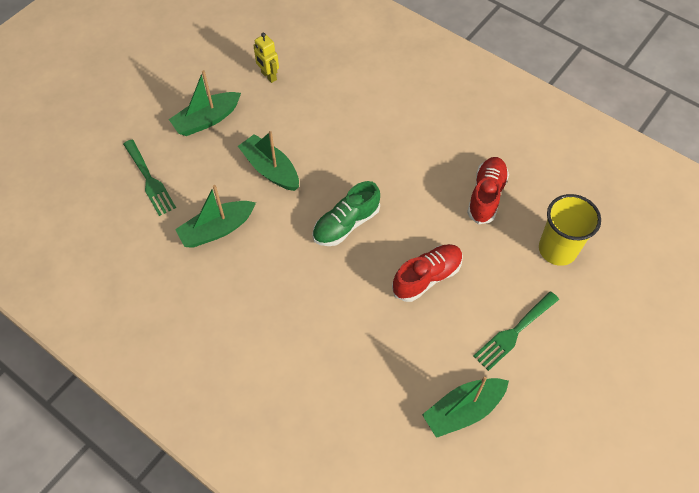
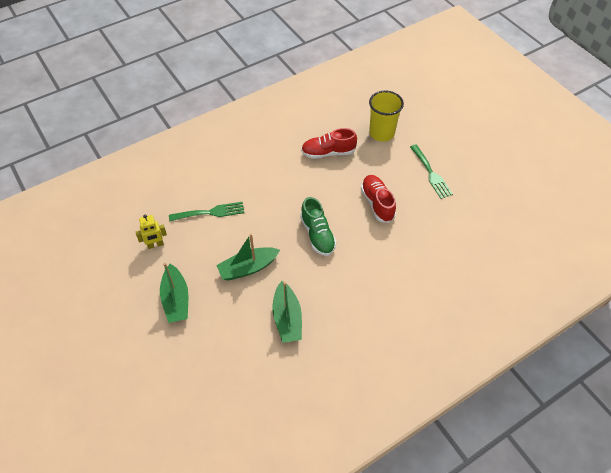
camera: 70 degrees left, 5 degrees down
green fork [123,140,176,216] -> green fork moved to [169,202,244,221]
green boat [422,377,509,438] -> none
red shoe [467,157,509,224] -> red shoe turned 45 degrees counterclockwise [301,128,357,159]

